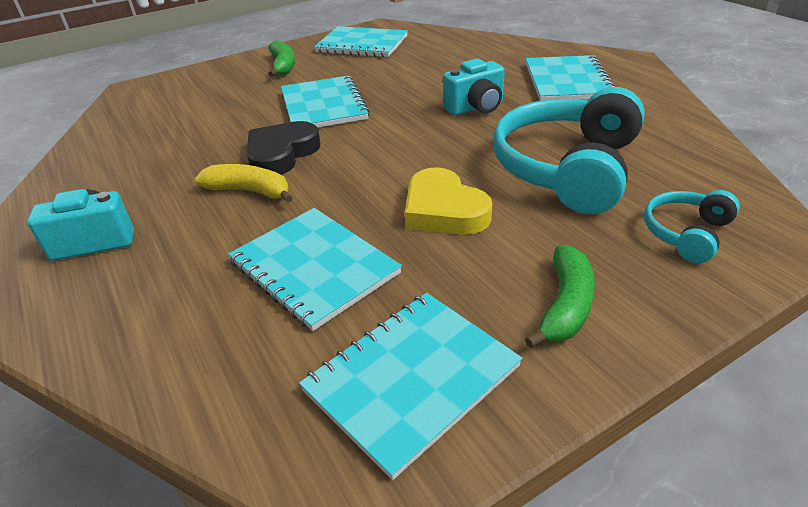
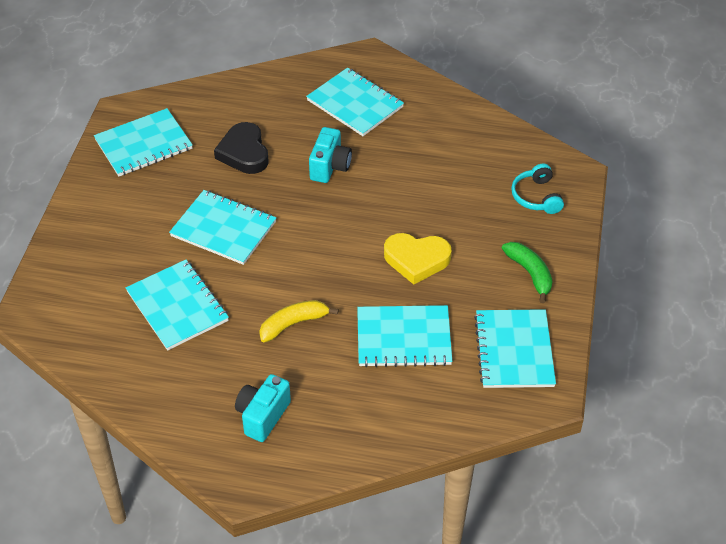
camera: 50 degrees left, 10 degrees up
black heart [247,121,321,175] -> black heart moved to [214,122,269,174]
green banana [268,40,295,77] -> none
turquoise headphones [493,87,645,214] -> none
none -> turquoise notebook [126,260,229,351]

